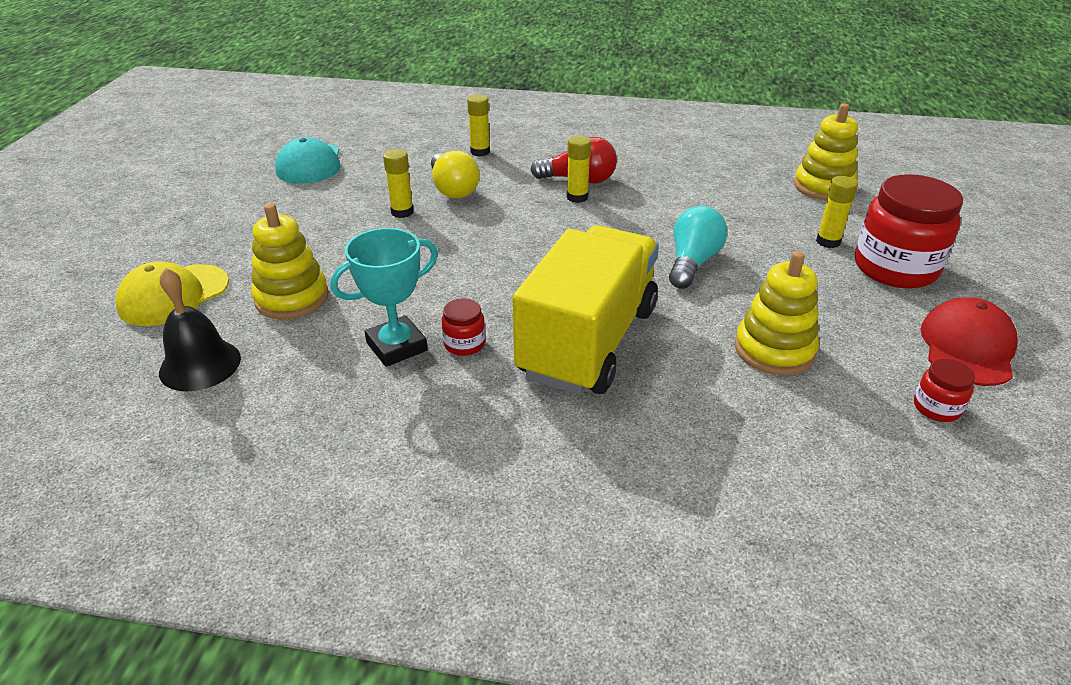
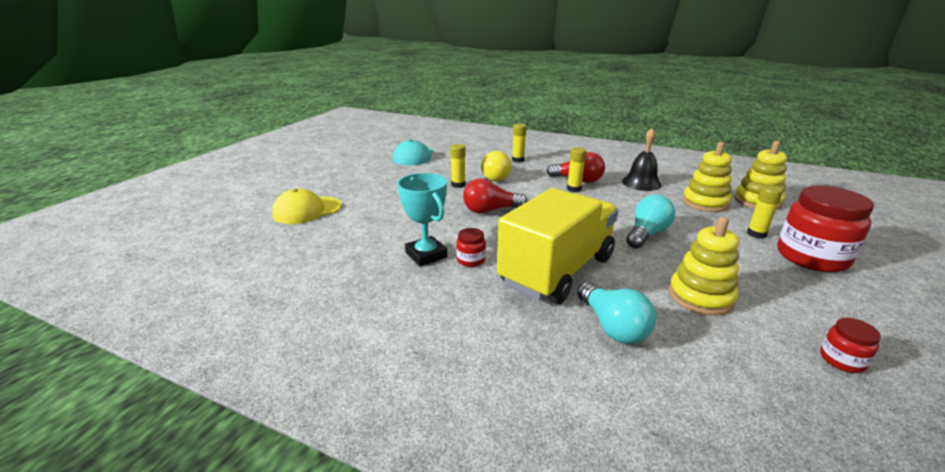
camera: 15 degrees right, 10 degrees down
black bell [159,268,241,391] -> black bell moved to [622,128,661,191]
yellow stacking toy [251,203,329,319] -> yellow stacking toy moved to [683,142,732,212]
turquoise trophy [330,228,438,367] -> turquoise trophy turned 75 degrees clockwise [397,173,447,267]
red cap [920,298,1018,386] -> none
none -> red light bulb [463,178,527,214]
none -> turquoise light bulb [577,282,656,344]

